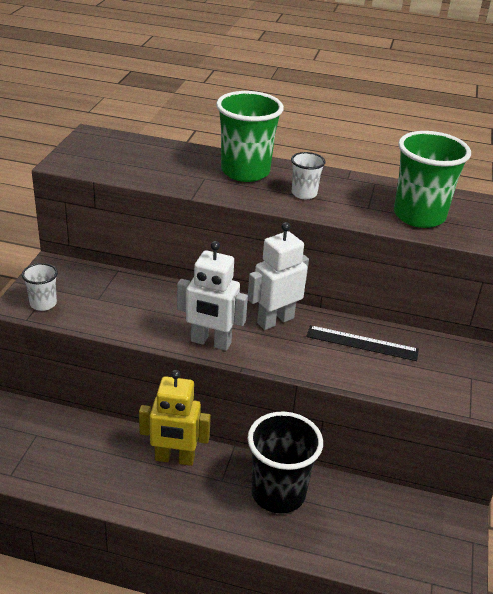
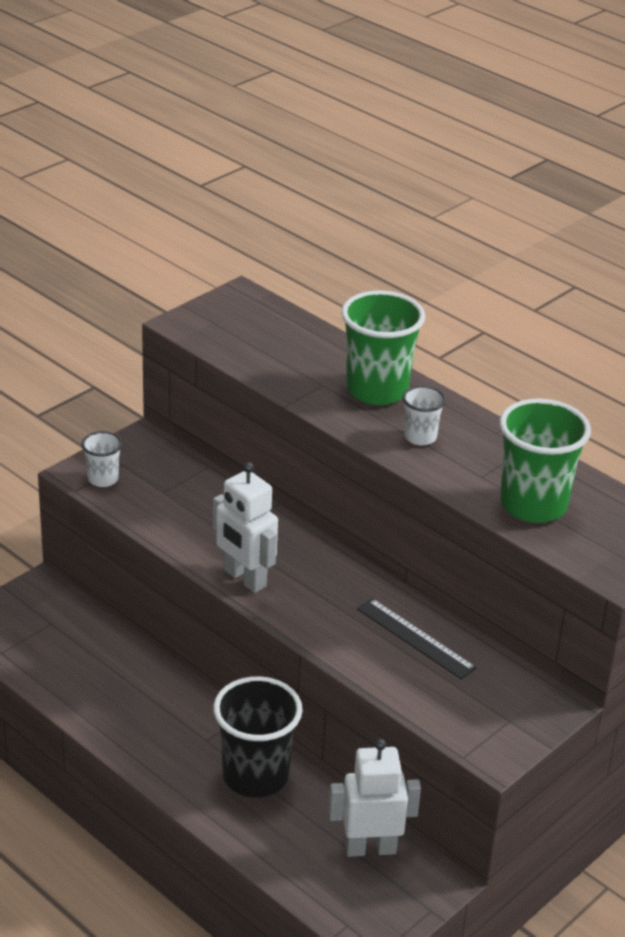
camera: 30 degrees right, 0 degrees up
yellow robot [139,370,211,466] -> none
white robot [248,222,309,330] -> white robot moved to [328,739,421,857]

